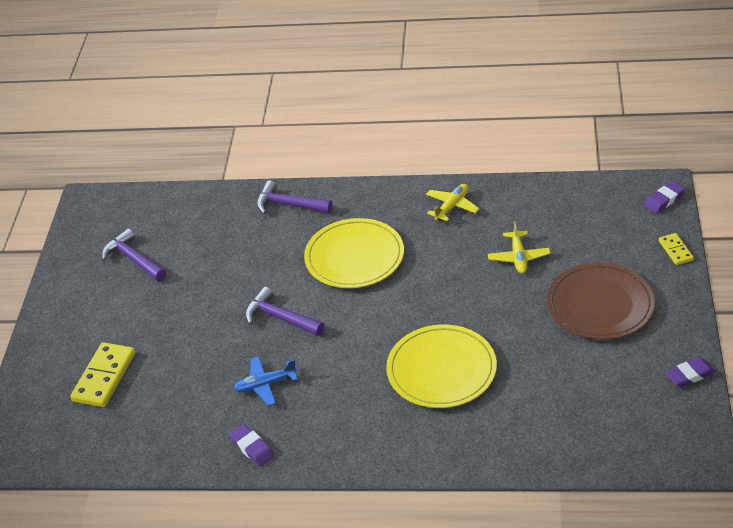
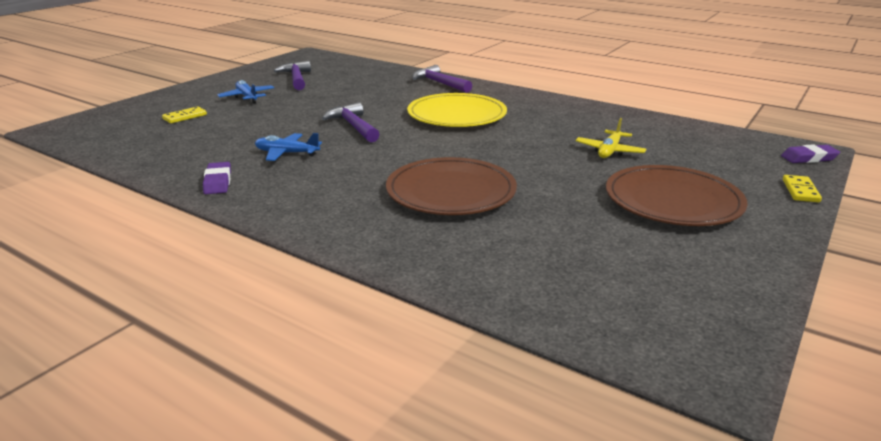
camera: 25 degrees right, 15 degrees down
yellow domino [70,342,135,407] -> yellow domino [162,106,207,123], size x0.55
yellow plate [386,324,497,408] -> brown plate [386,157,517,215]
yellow plane [426,184,480,221] -> none
purple eraser [665,357,715,387] -> none
none -> blue plane [217,80,274,103]

